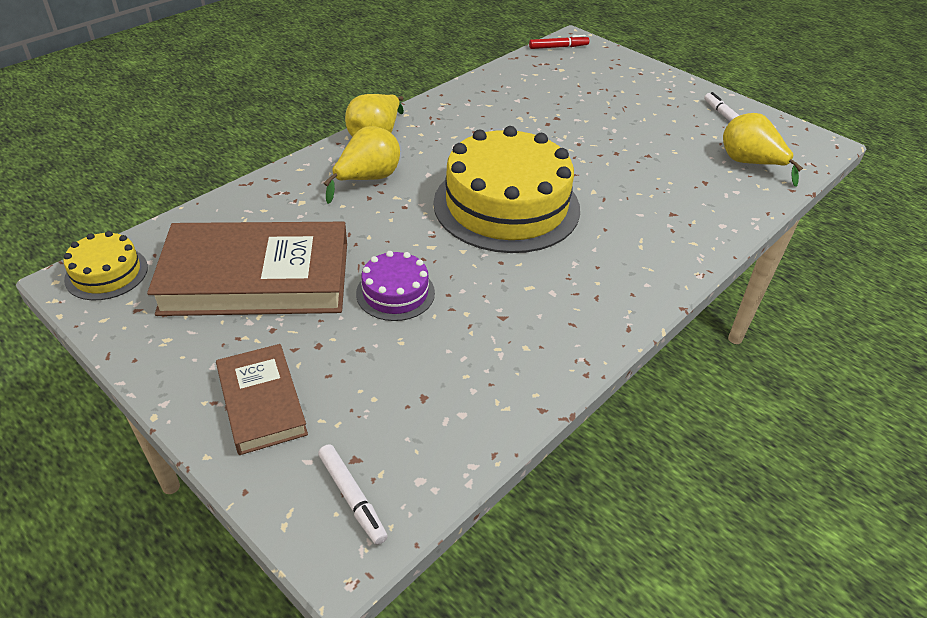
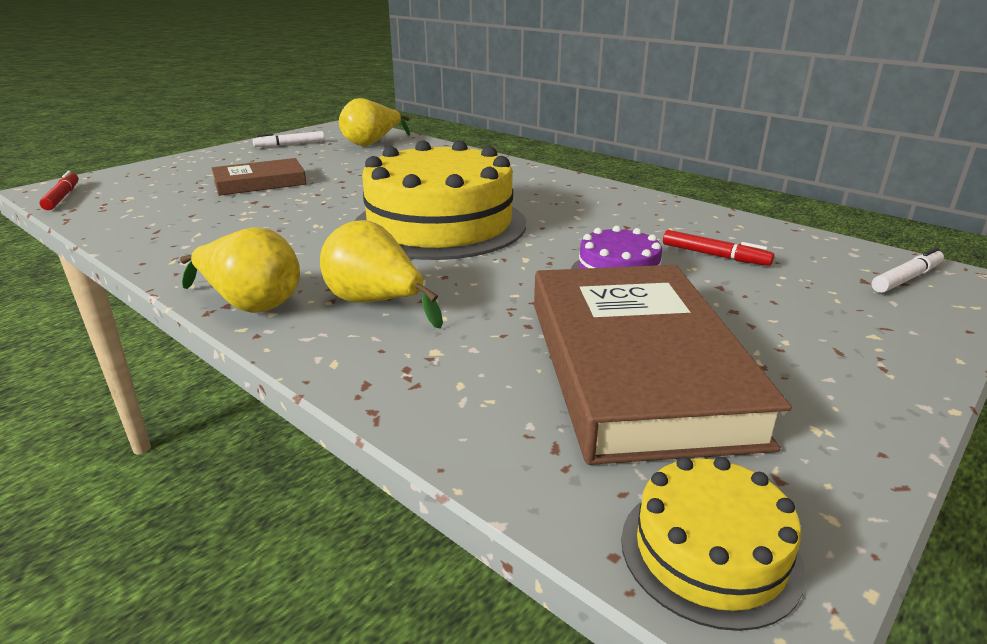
camera: 90 degrees left, 15 degrees down
brown book [216,344,308,455] -> brown book moved to [212,158,307,196]
none -> red marker [663,230,774,266]

